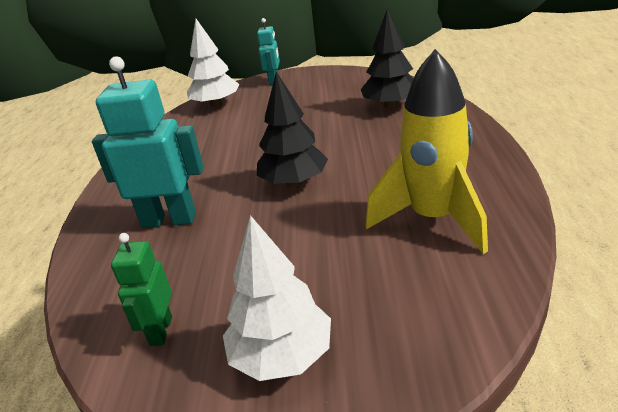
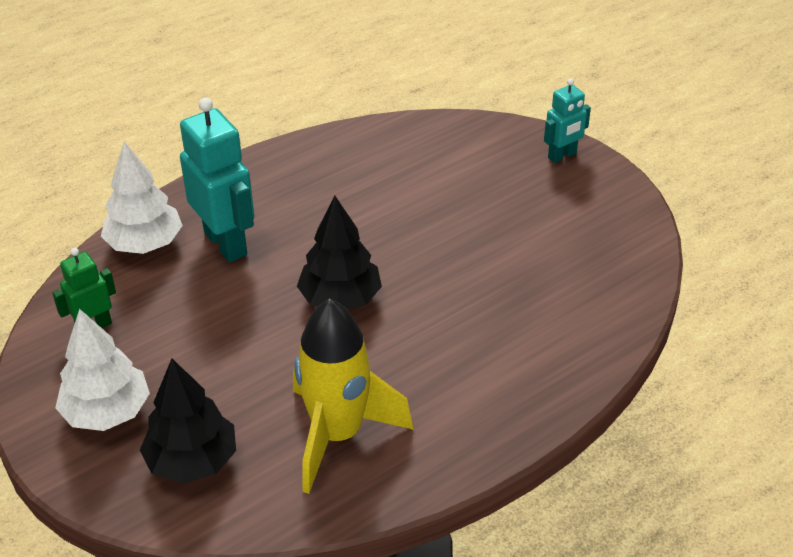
camera: 50 degrees right, 10 degrees up
white tree [187,19,239,107] -> white tree moved to [101,142,183,254]
black tree [361,9,414,109] -> black tree moved to [140,359,236,484]

